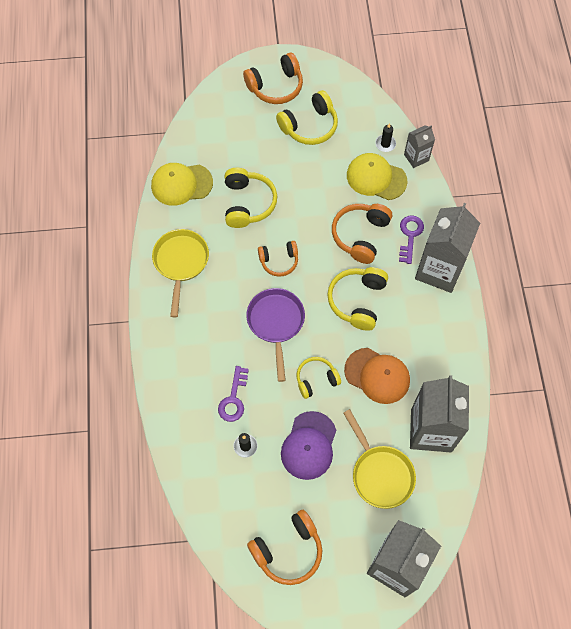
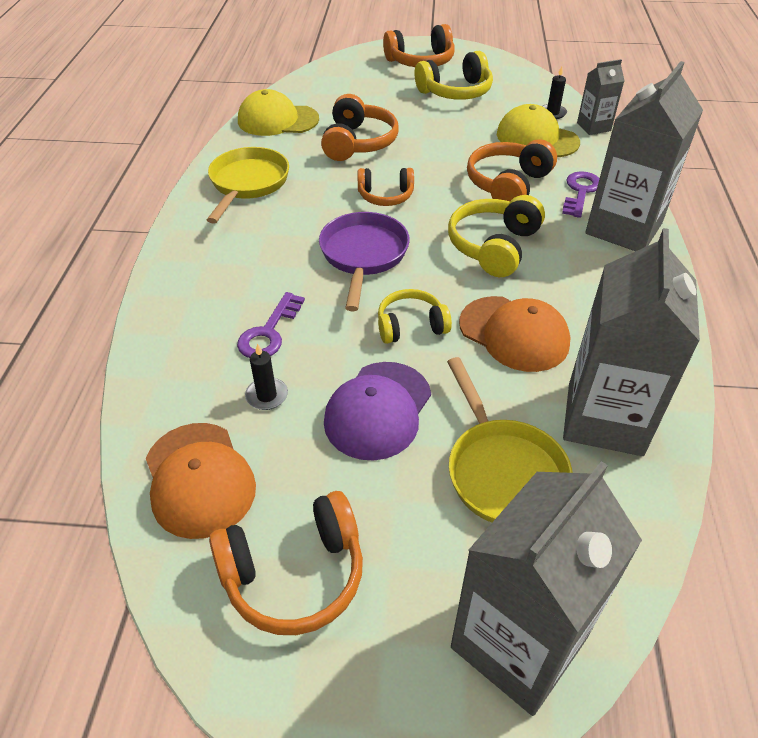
camera: 10 degrees right, 20 degrees down
yellow headphones [225,168,277,228] -> orange headphones [321,94,399,161]
none -> orange cap [146,423,256,539]

